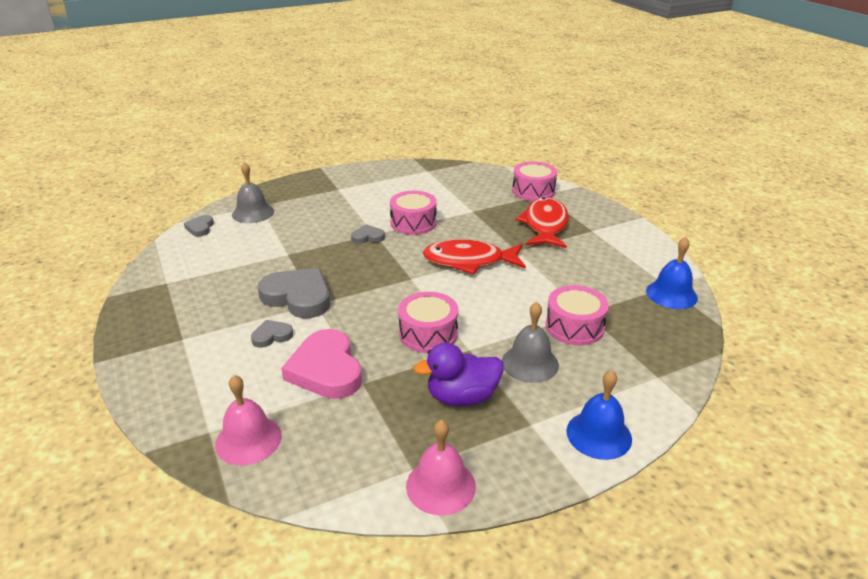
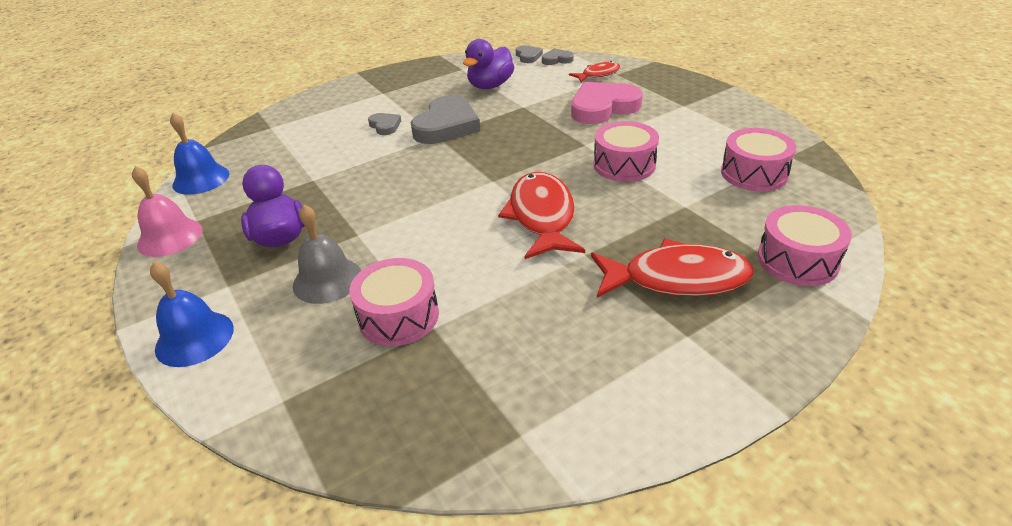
camera: 85 degrees right, 5 degrees up
pink bell [215,375,282,465] -> none
grey bell [232,162,274,223] -> red fish [569,61,620,82]
pink heart [281,329,362,399] -> pink heart moved to [571,82,643,124]
grey heart [351,224,385,244] -> grey heart moved to [516,45,543,63]
pink drum [398,292,458,353] -> pink drum moved to [721,128,797,191]
blue bell [646,237,698,309] -> blue bell moved to [170,113,229,195]
none -> purple duck [463,39,514,89]

